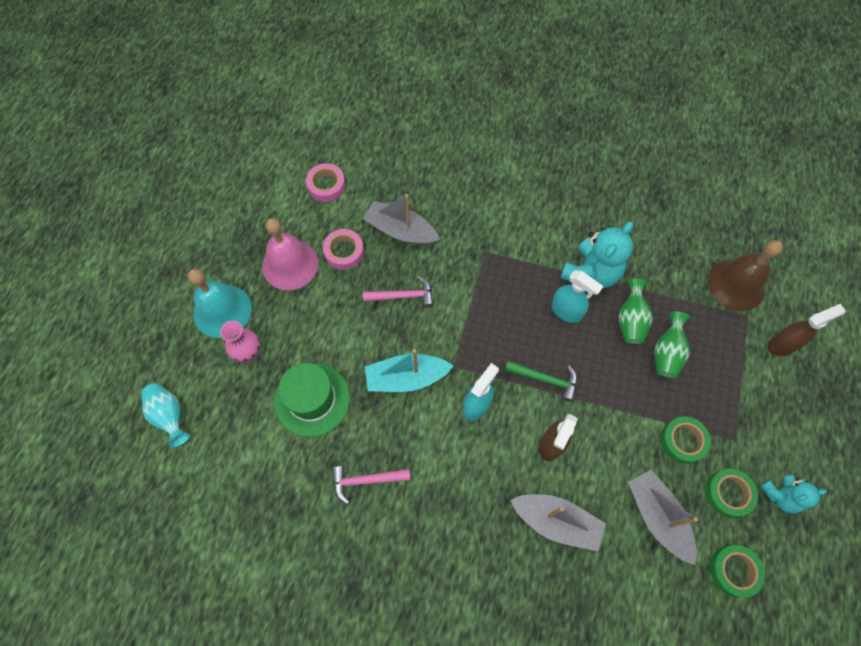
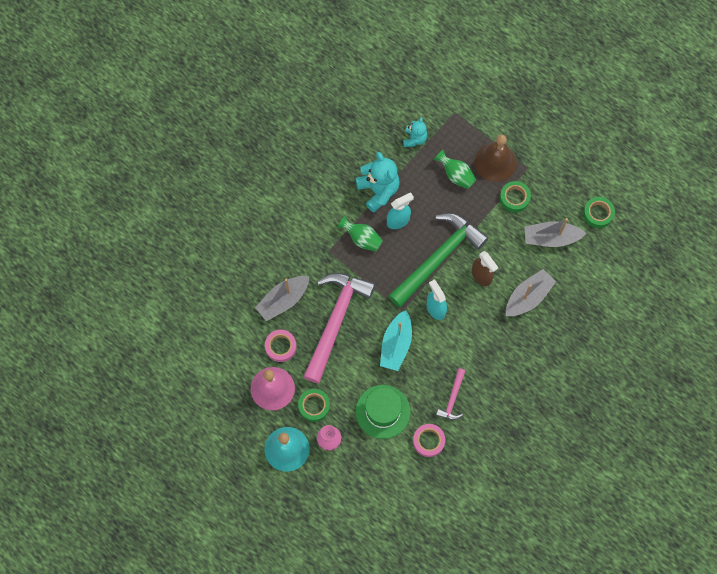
camera: 65 degrees left, 5 degrees up
turquoise vase [141,383,190,448] -> none
pink tape [306,163,346,202] -> pink tape moved to [413,424,445,457]
pink hammer [363,276,433,308] -> pink hammer [303,273,375,383], size x2.21
green hammer [505,361,577,402] -> green hammer [388,213,488,308], size x2.21
green vase [619,278,653,344] -> green vase moved to [337,216,383,252]
green tape [705,468,758,518] -> green tape moved to [298,389,330,422]
brown bell [707,240,783,311] -> brown bell moved to [475,135,517,182]
turquoise teddy bear [760,476,827,514] -> turquoise teddy bear moved to [403,117,427,147]
brown spray bottle [768,304,846,356] -> none

